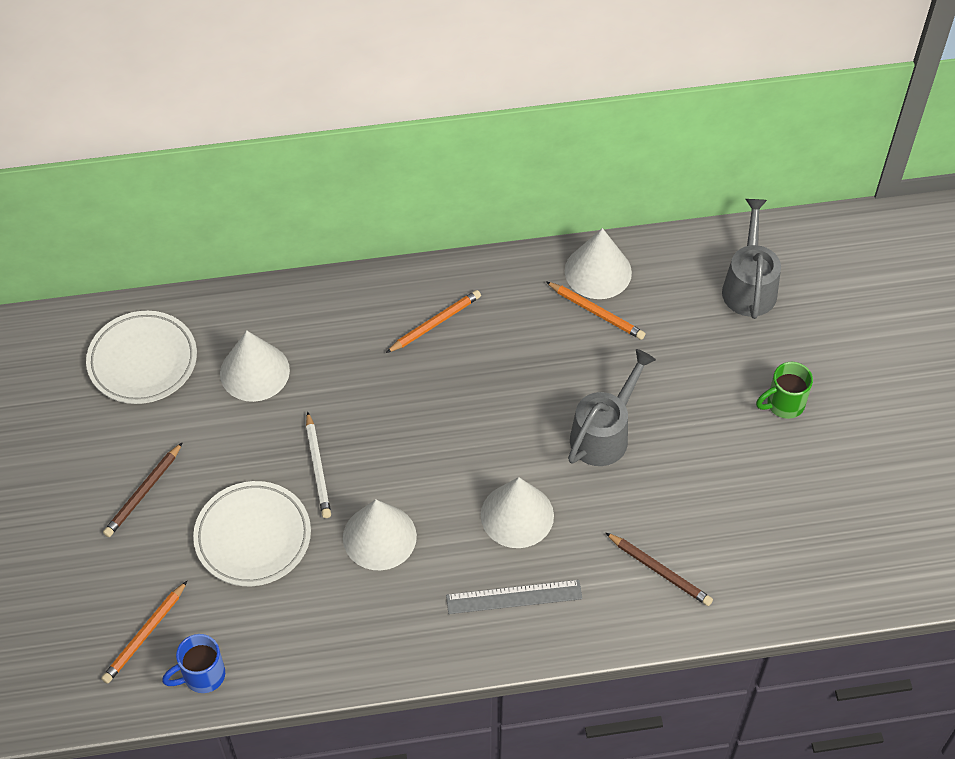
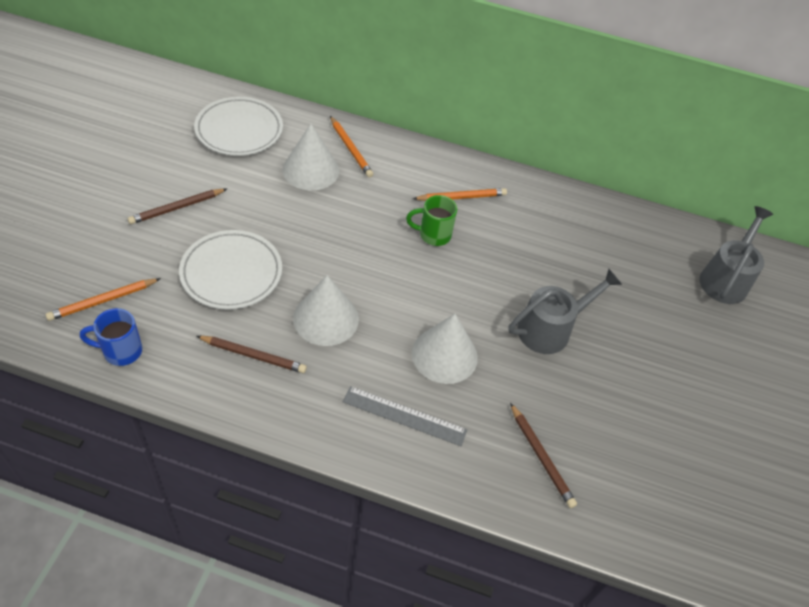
camera: 20 degrees right, 5 degrees down
white pencil [306,411,331,518] -> none
orange pencil [546,282,645,340] -> orange pencil moved to [330,116,373,178]
white cone [565,228,632,299] -> none
green mug [756,362,813,419] -> green mug moved to [406,195,457,246]
none -> brown pencil [197,336,307,373]

